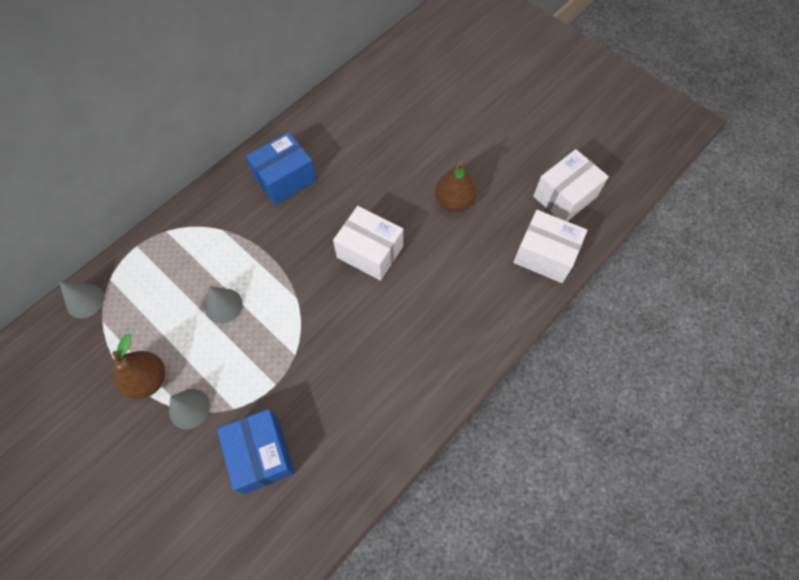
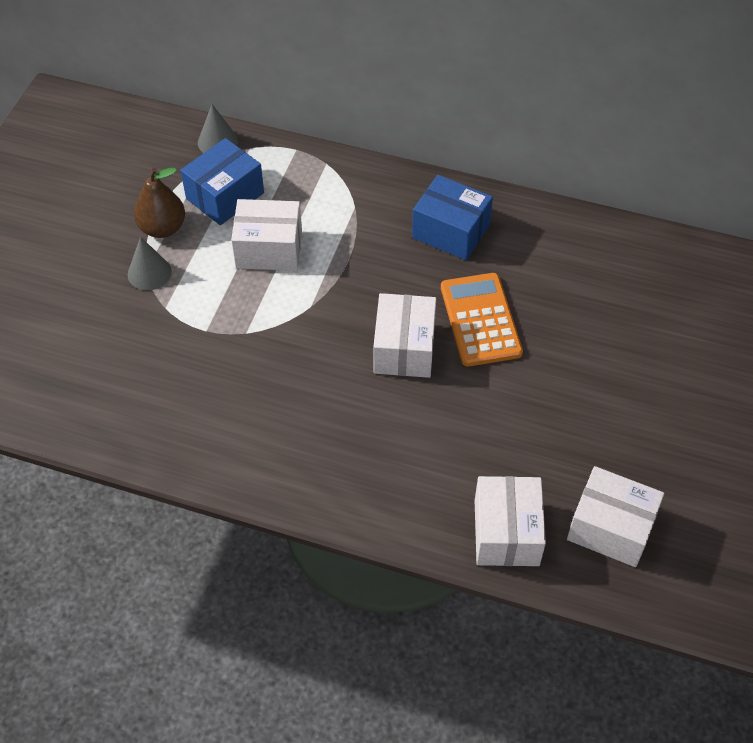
camera: 65 degrees right, 10 degrees down
grey cone [205,286,243,324] -> white box [231,199,302,271]
blue box [217,409,295,494] -> blue box moved to [180,138,264,225]
brown pear [435,161,477,212] -> none
none -> orange calculator [441,273,523,367]

